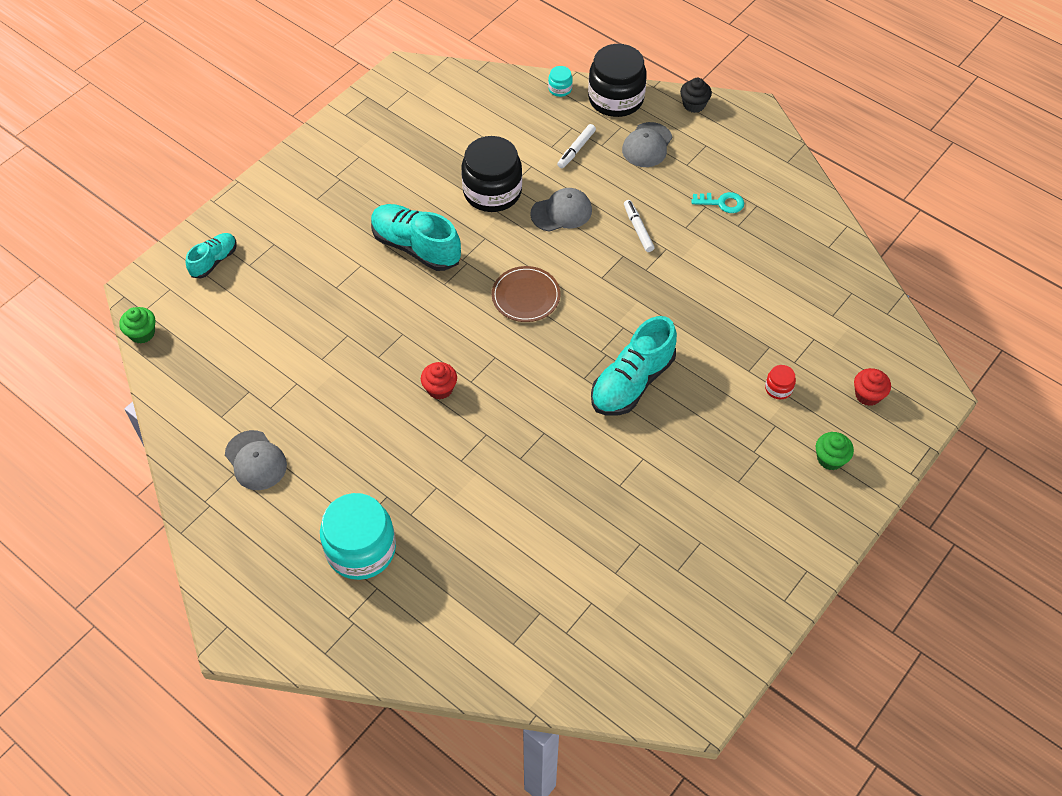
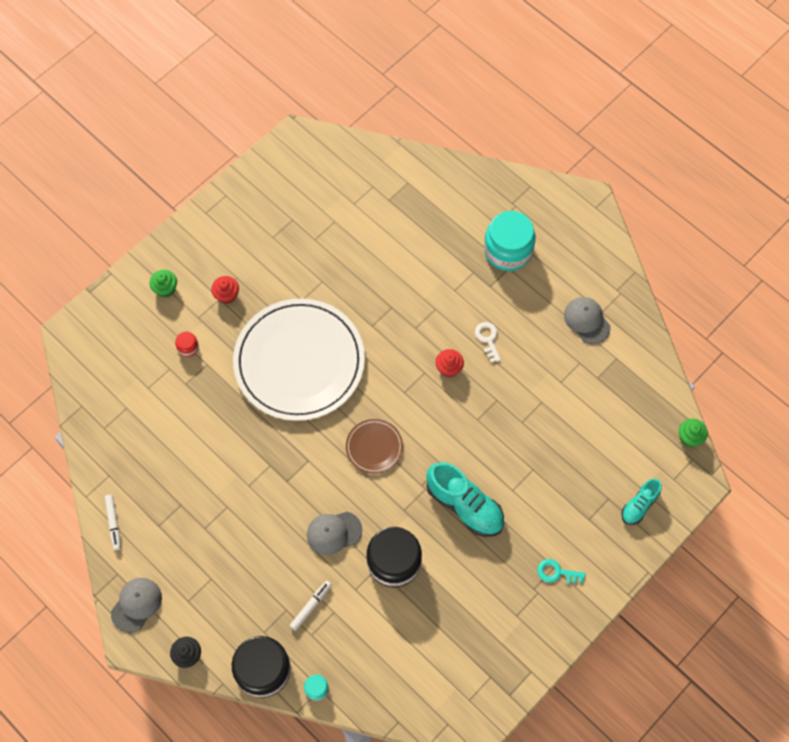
camera: 175 degrees left, 10 degrees up
turquoise shoe [591,316,677,416] -> white plate [233,298,365,421]
grey cap [622,122,672,167] -> grey cap moved to [111,578,162,633]
white marker [624,200,654,252] -> white marker moved to [105,495,121,550]
turquoise key [691,192,744,213] -> turquoise key moved to [537,559,585,583]
red cupcake [854,368,891,406] -> red cupcake moved to [211,276,239,304]
none -> white key [475,322,501,363]

